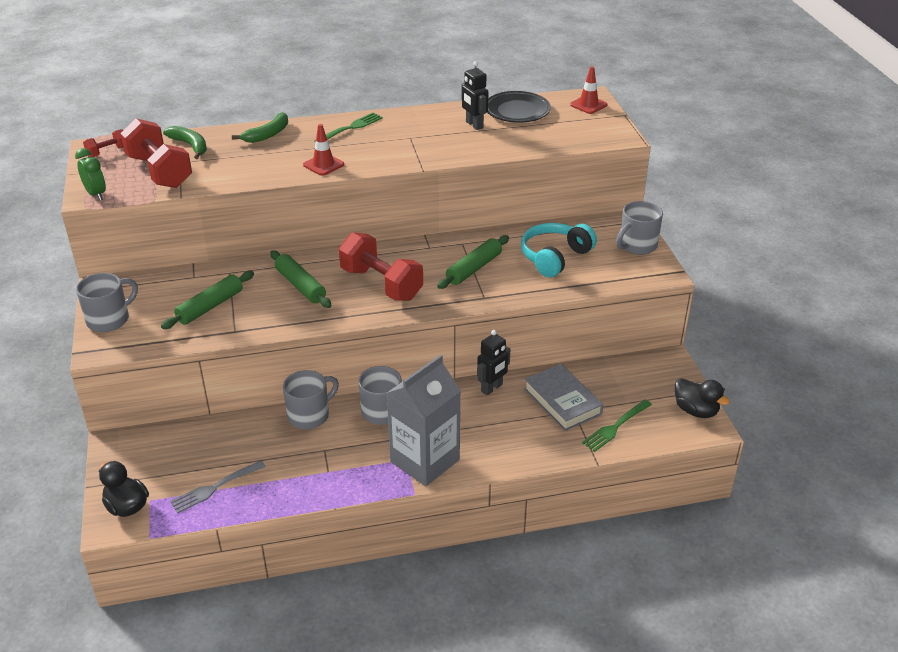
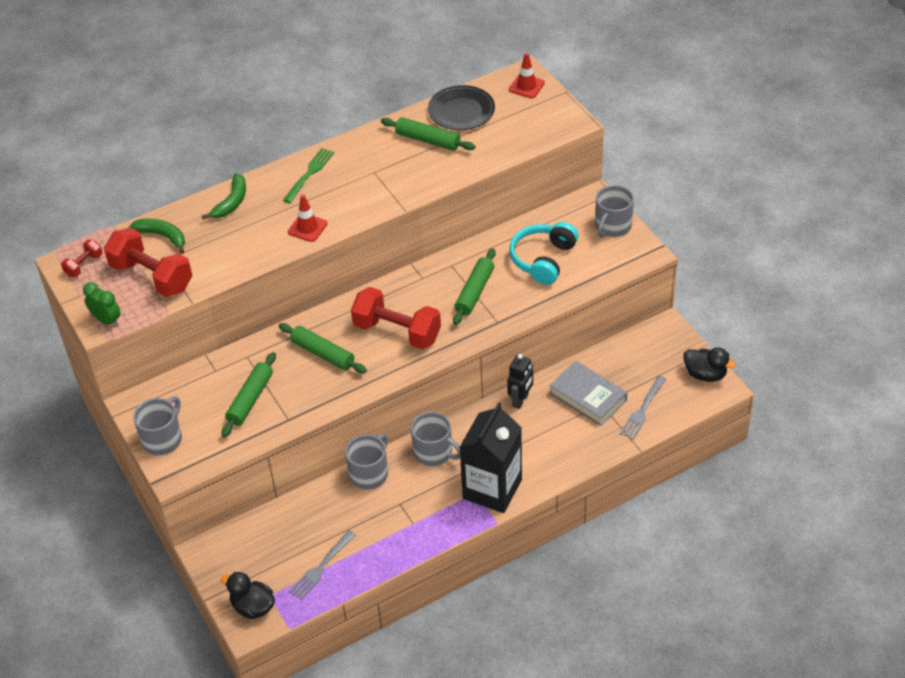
camera: 15 degrees left, 10 degrees up
grey carton [387,355,461,486] -> black carton [459,402,522,513]
black robot [461,61,489,130] -> green rolling pin [381,117,476,151]
green fork [582,400,652,452] -> grey fork [620,376,666,440]

